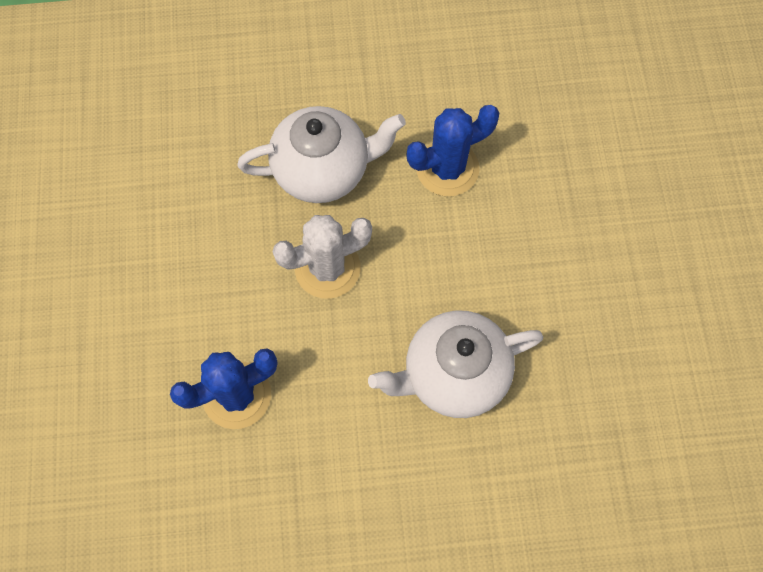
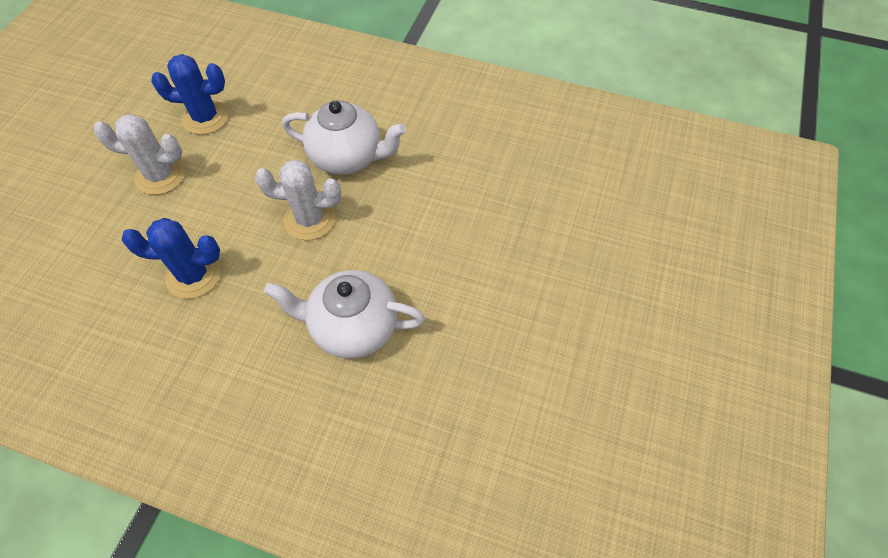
camera: 25 degrees right, 10 degrees down
blue cactus [407,105,499,196] -> blue cactus moved to [151,54,229,135]
none -> white cactus [94,114,186,195]

